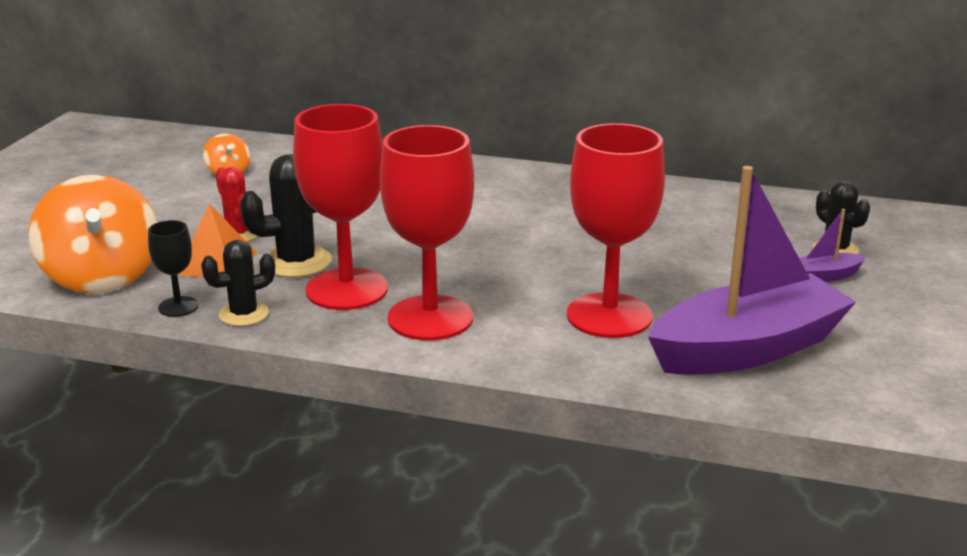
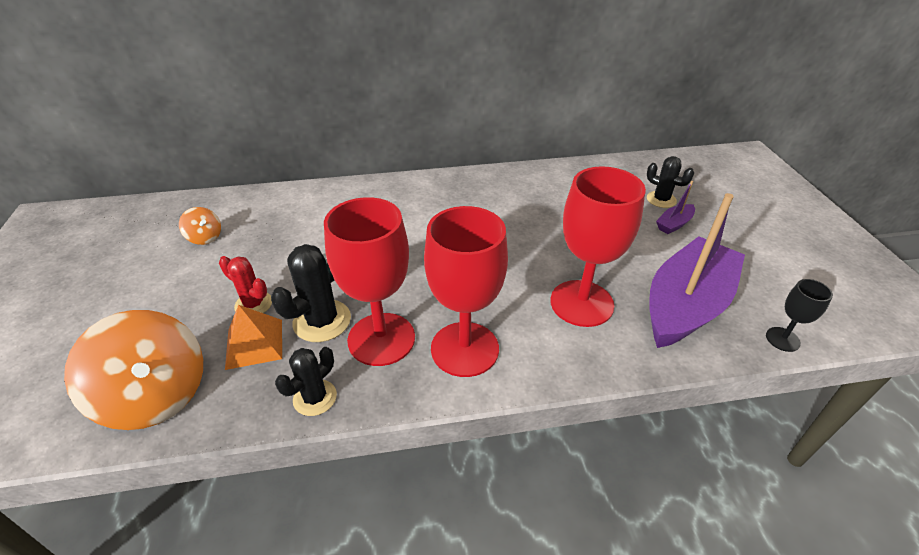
camera: 25 degrees left, 15 degrees up
black goblet [148,220,199,317] -> black goblet moved to [766,279,833,352]

